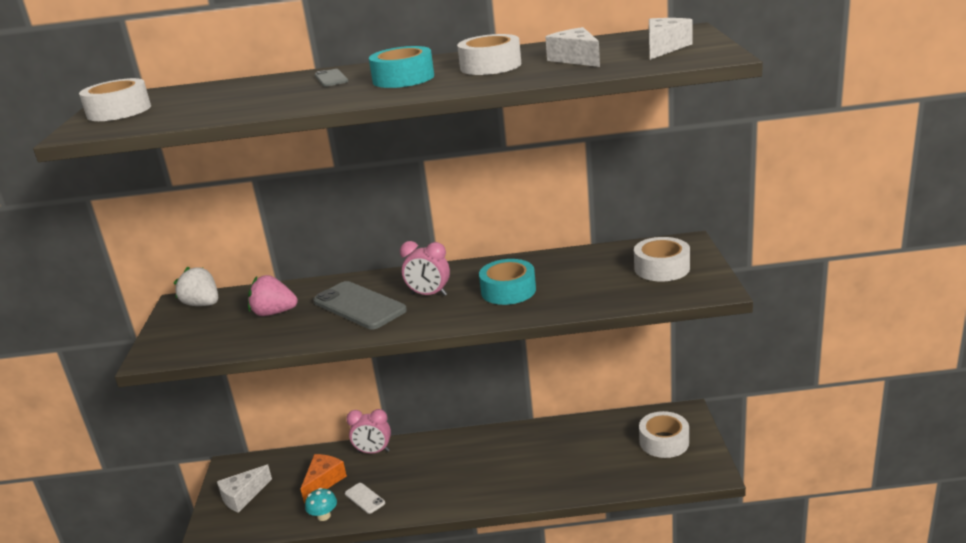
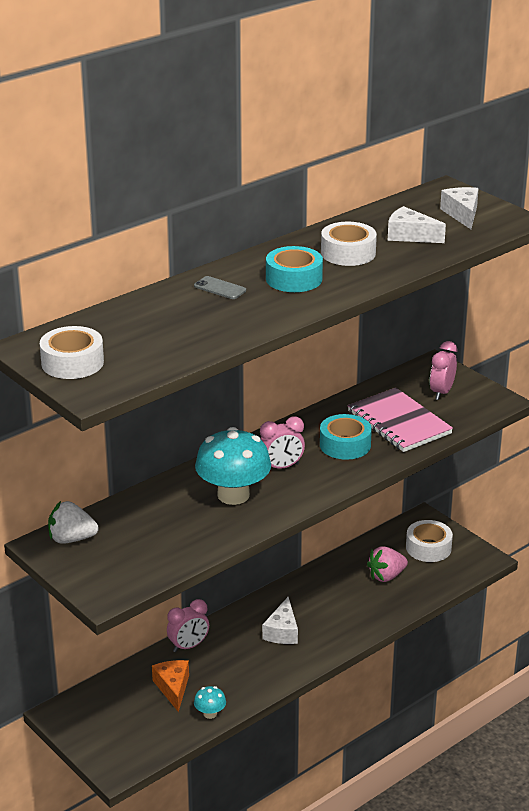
camera: 40 degrees left, 5 degrees up
white cheese [217,465,272,513] -> white cheese moved to [262,597,298,644]
pink strawberry [248,275,298,316] -> pink strawberry moved to [367,546,408,582]
grey phone [313,281,407,329] -> turquoise mushroom [195,427,271,505]
white phone [345,483,385,514] -> none
white tape [634,237,690,281] -> pink clock [430,341,457,400]
none -> pink notebook [348,388,453,452]

